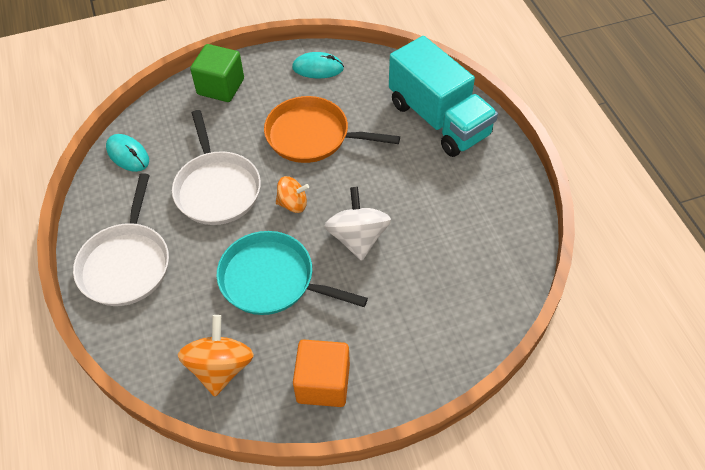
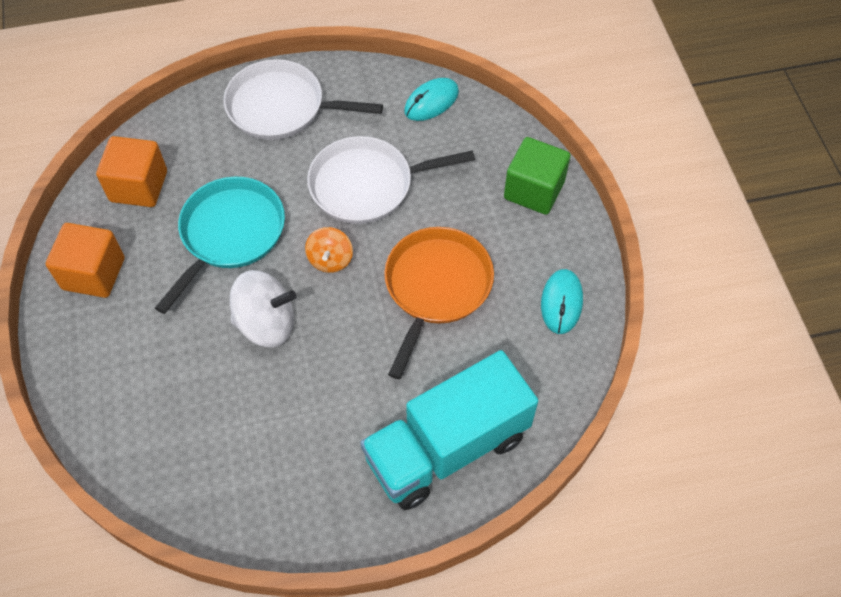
camera: 95 degrees right, 5 degrees up
orange spinning top [178,315,254,397] -> orange cube [96,136,167,207]

